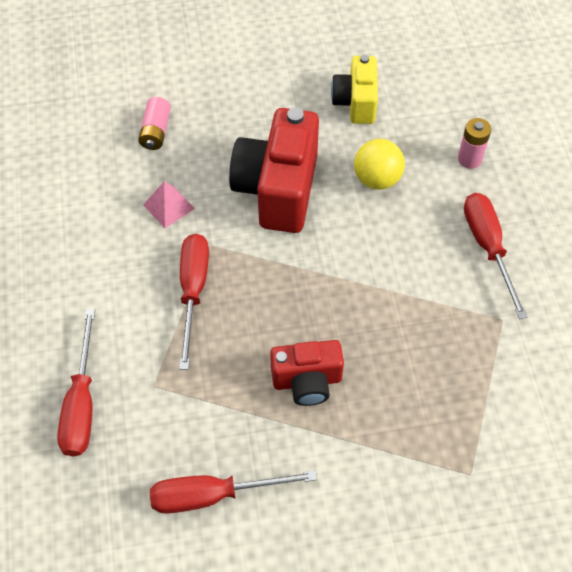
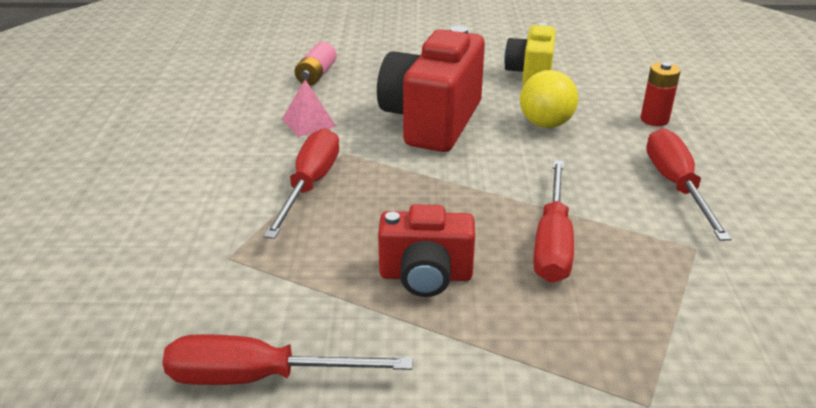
camera: 10 degrees right, 25 degrees down
red screwdriver [57,309,95,456] -> red screwdriver moved to [534,160,574,283]
pink battery [458,118,491,169] -> red battery [640,62,681,126]

